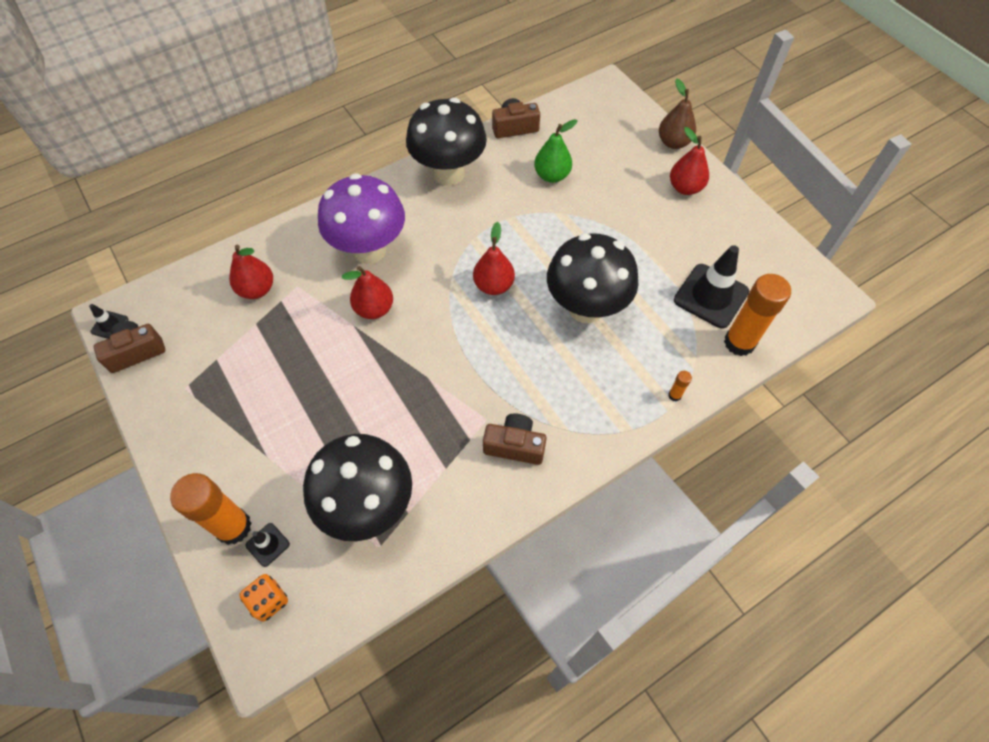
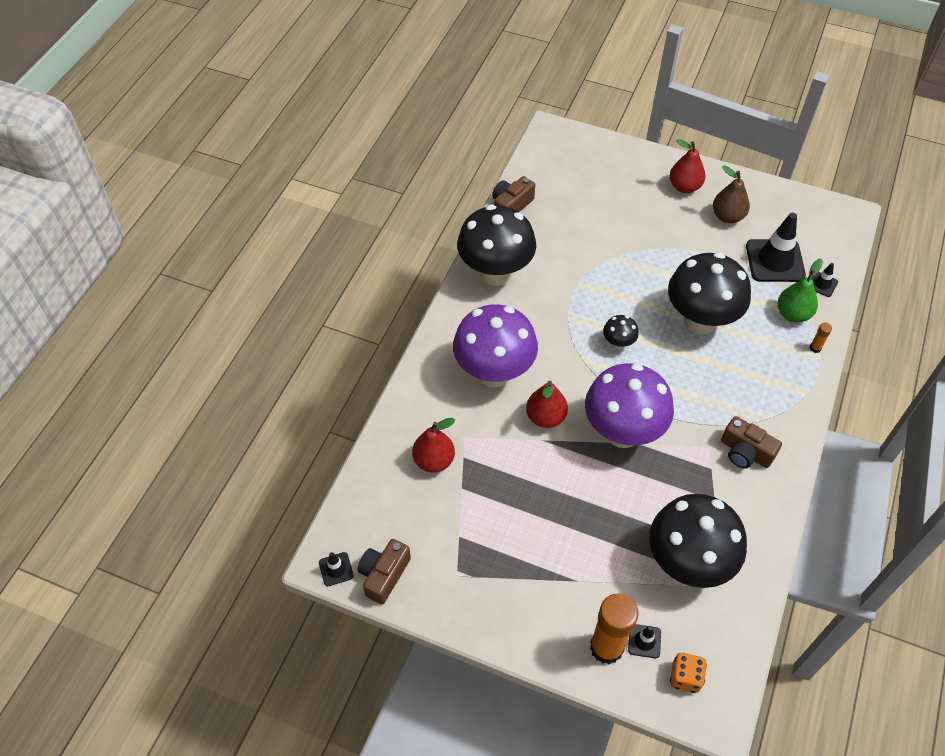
camera: 35 degrees left, 5 degrees down
red pear [473,222,515,295] -> black mushroom [603,315,639,350]
brown camera [483,413,547,465] -> brown camera turned 120 degrees counterclockwise [721,416,782,469]
green pear [534,119,578,183] -> green pear moved to [778,259,823,322]
brown pear [659,79,696,149] -> brown pear moved to [713,165,750,223]
orange glue stick [724,274,791,356] -> black traffic cone [811,263,838,297]
none -> purple mushroom [585,363,674,448]

